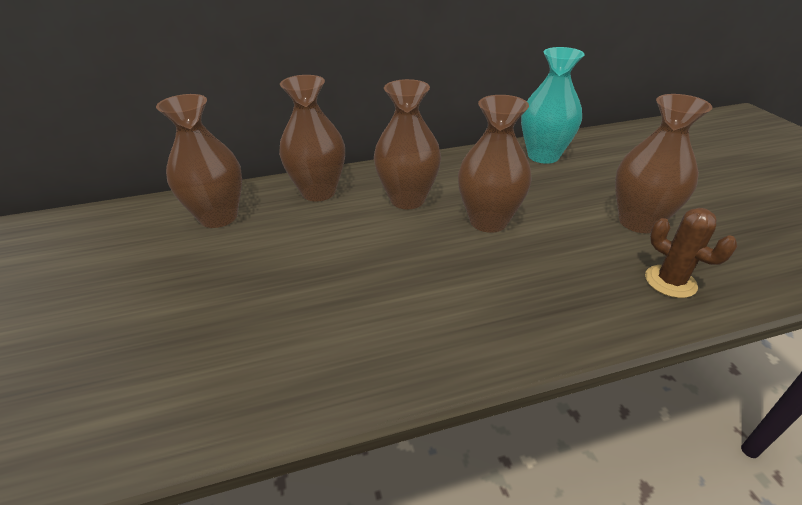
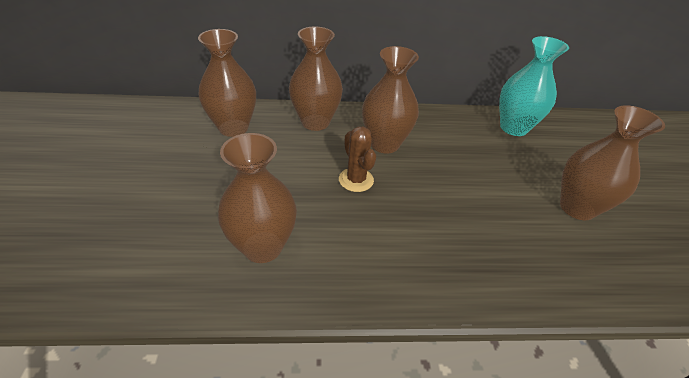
camera: 10 degrees right, 5 degrees up
brown vase [458,95,532,233] -> brown vase moved to [218,133,297,263]
brown cactus [645,208,737,298] -> brown cactus moved to [339,126,376,192]

